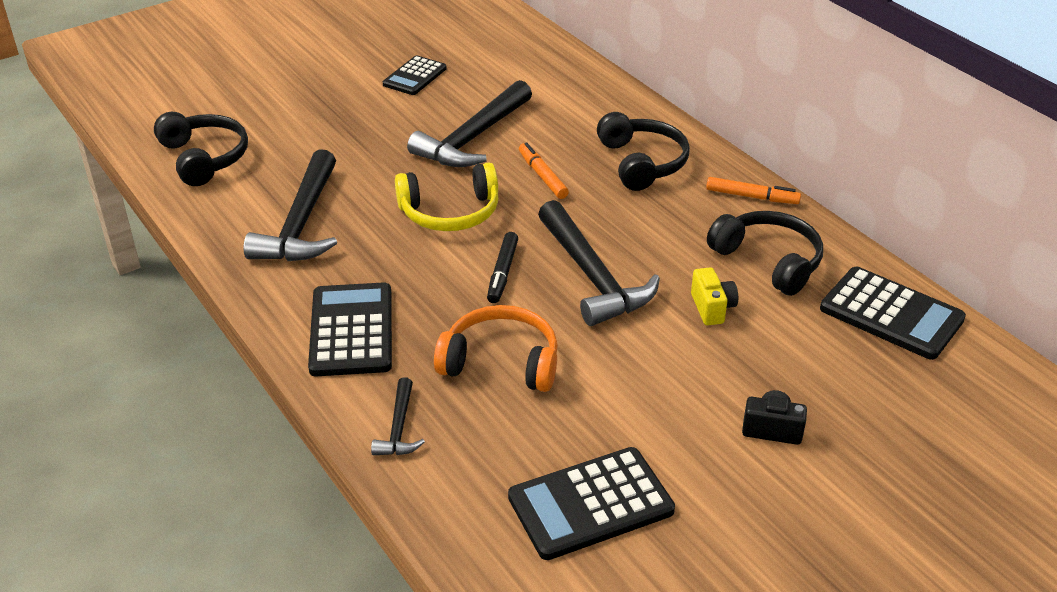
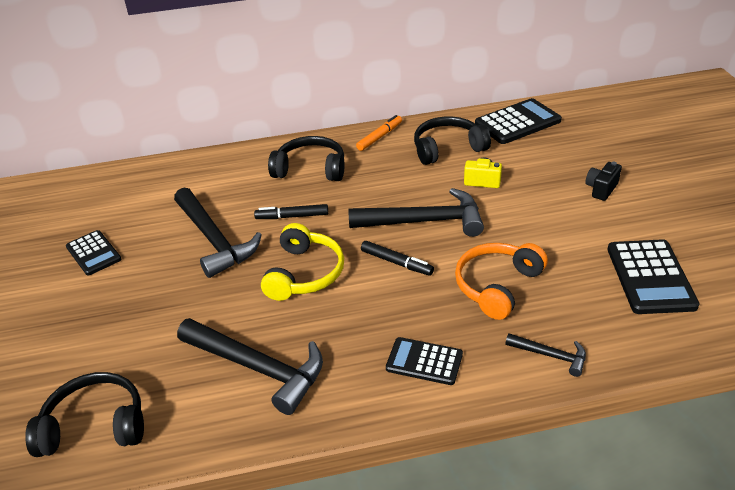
camera: 65 degrees left, 0 degrees up
black calculator [308,282,392,376] -> black calculator [386,337,463,385], size x0.64
orange marker [519,142,569,199] -> black marker [254,204,328,219]

